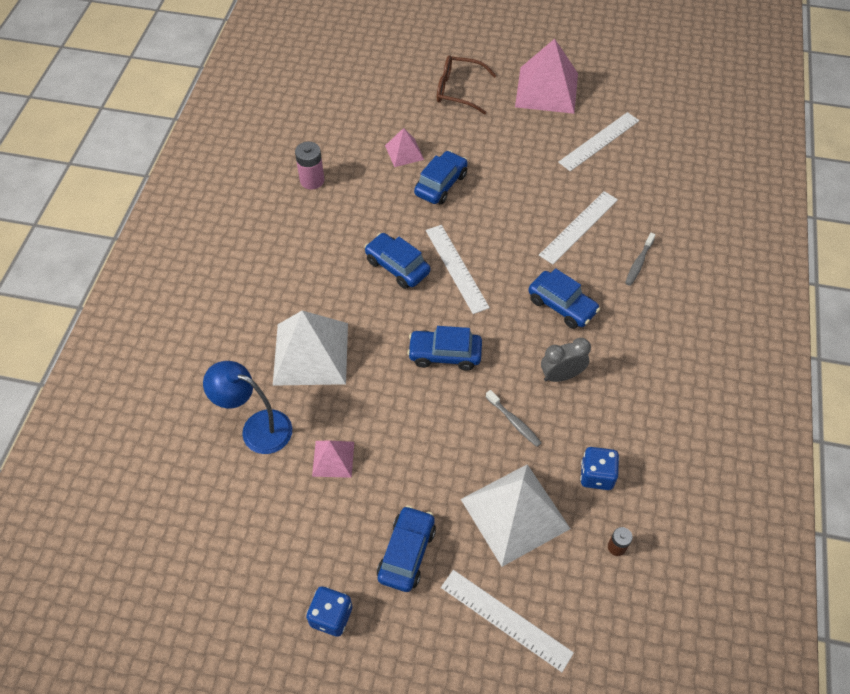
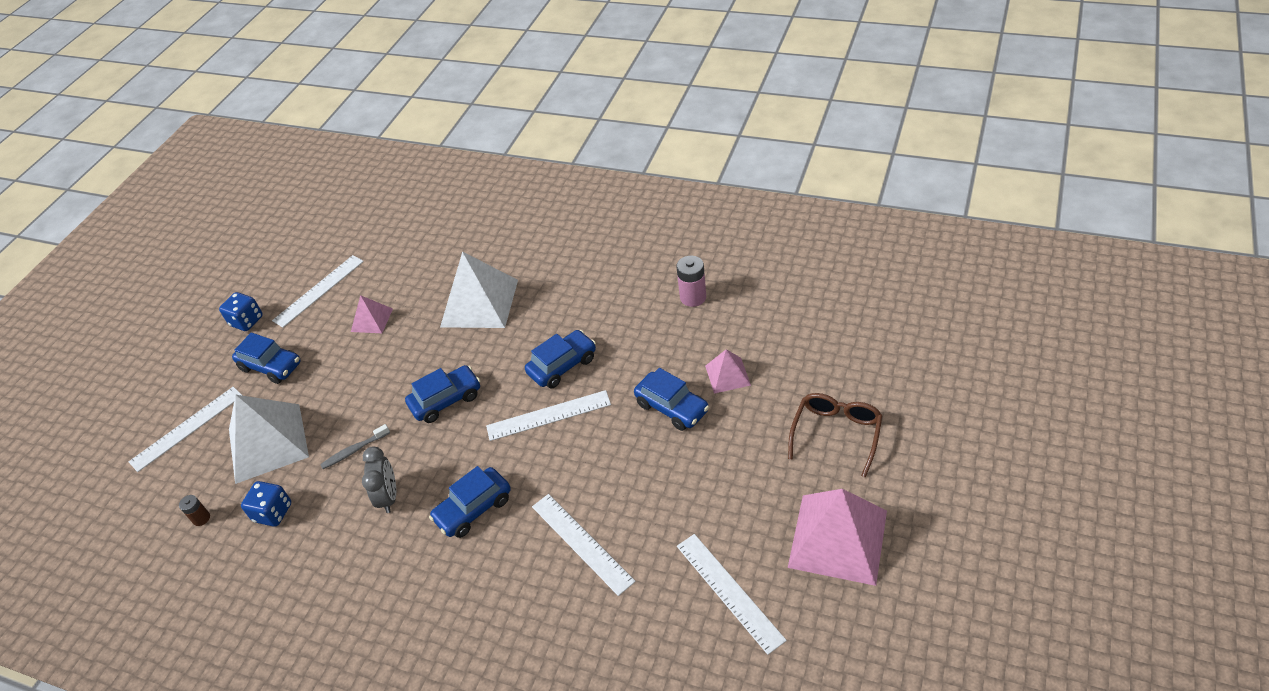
camera: 105 degrees right, 10 degrees down
blue lamp [203,361,292,454] -> none
blue car [407,326,482,371] -> blue car turned 45 degrees clockwise [405,365,480,423]
grey toothbrush [625,233,656,286] -> none
none -> white ruler [272,255,364,328]

